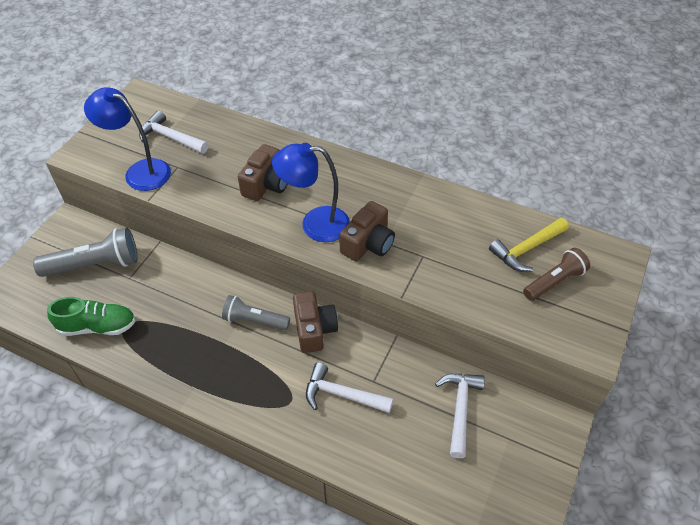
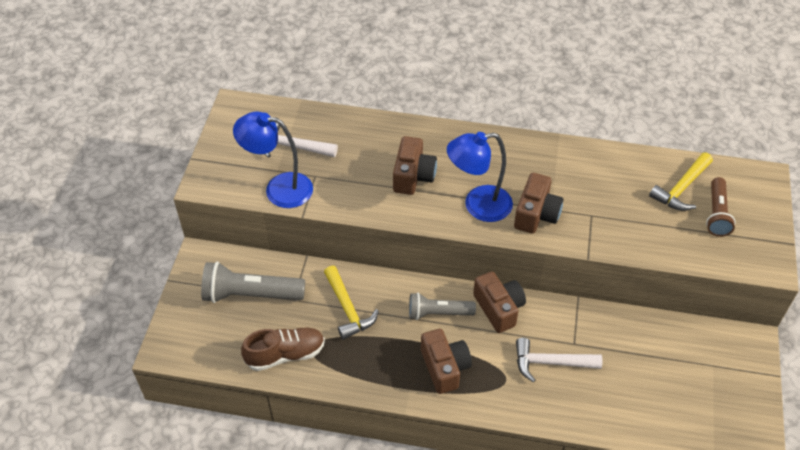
camera: 15 degrees left, 0 degrees up
grey flashlight [33,227,138,277] -> grey flashlight turned 150 degrees counterclockwise [201,261,305,303]
green shoe [47,297,136,336] -> brown shoe [241,327,325,371]
white hammer [435,374,485,458] -> none
brown flashlight [523,248,590,301] -> brown flashlight turned 150 degrees clockwise [706,177,736,237]
none -> yellow hammer [324,266,379,340]
none -> brown camera [421,329,472,394]

